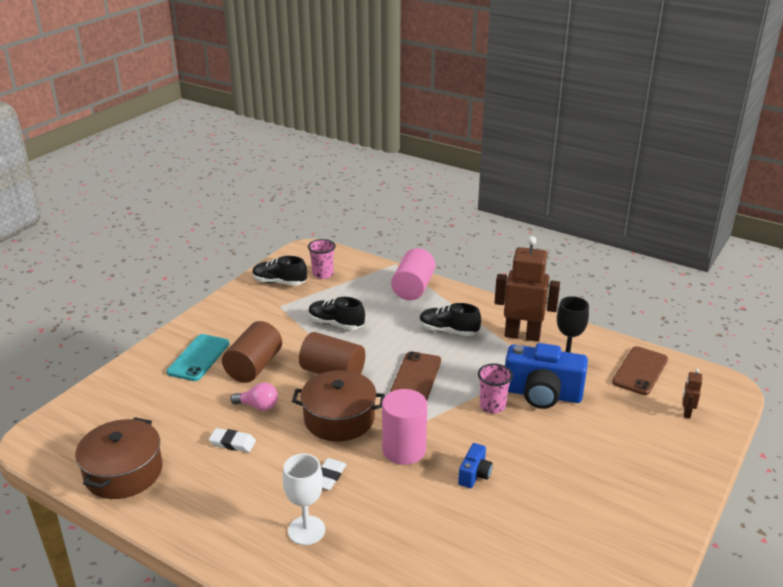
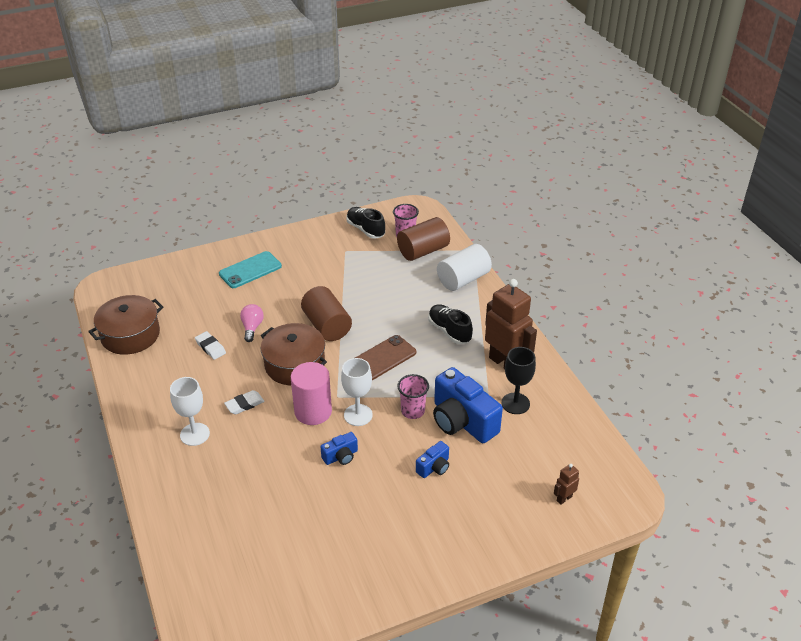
camera: 35 degrees right, 10 degrees up
brown cylinder [222,321,282,383] -> brown cylinder moved to [397,217,450,261]
pink light bulb [230,383,278,411] -> pink light bulb turned 135 degrees counterclockwise [240,304,264,342]
black shoe [308,297,365,330] -> none
pink cylinder [391,248,435,300] -> white cylinder [437,244,492,291]
brown phone [612,346,668,395] -> none
none -> white goblet [341,358,373,426]
none -> blue camera [416,441,449,478]

